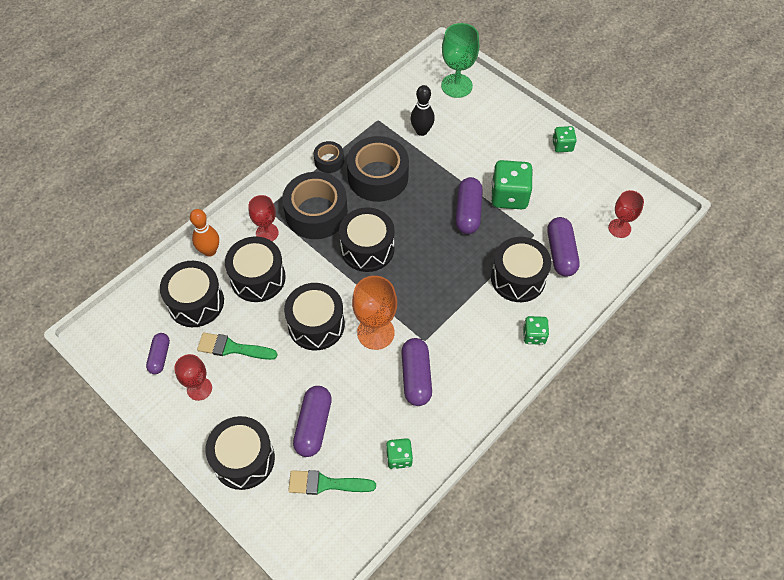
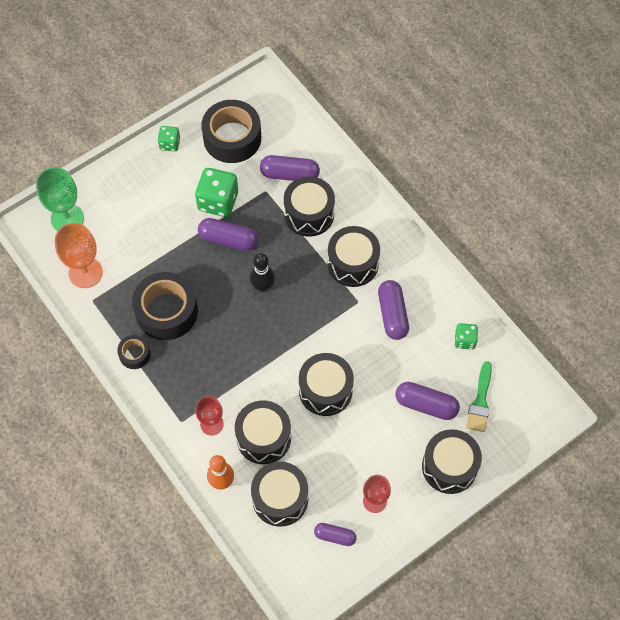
camera: 80 degrees left, 5 degrees up
green brush [197,332,278,360] -> none
black tape [282,172,348,239] -> black tape moved to [201,100,261,163]
black drum [339,207,395,272] -> black drum moved to [327,226,380,287]
orange goblet [352,276,397,350] -> orange goblet moved to [55,223,103,288]
purple capsule [401,338,432,406] -> purple capsule turned 75 degrees clockwise [378,280,409,340]
black bowling pin [411,85,435,136] -> black bowling pin moved to [250,253,275,292]
green dice [523,316,549,345] -> none
red goblet [608,190,644,238] -> none

